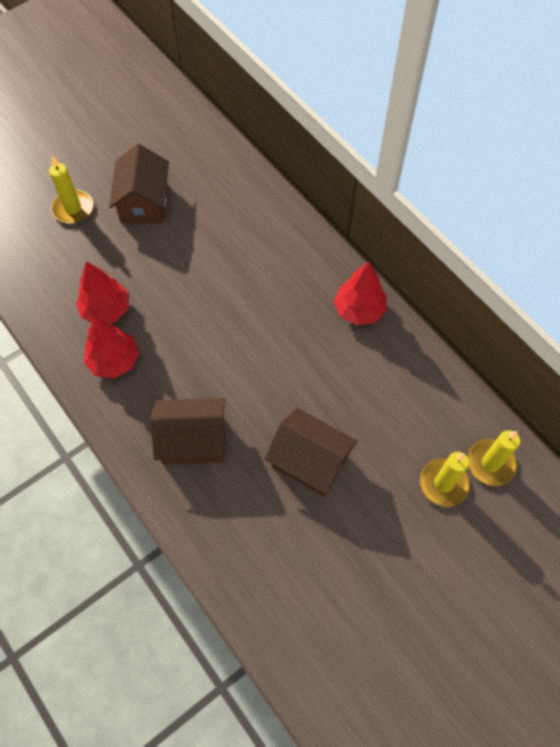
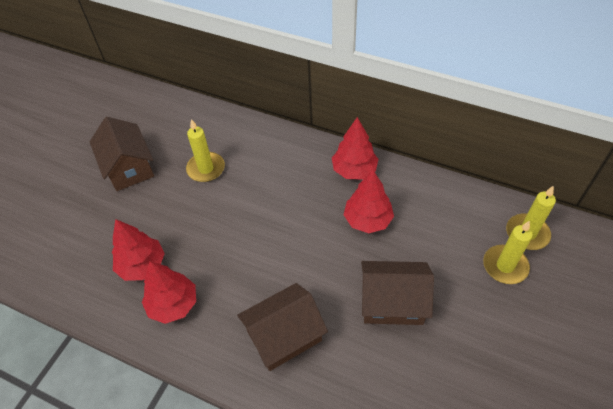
camera: 25 degrees left, 10 degrees down
yellow candle [49,156,93,223] -> yellow candle moved to [186,119,225,182]
none -> red tree [344,170,394,233]

